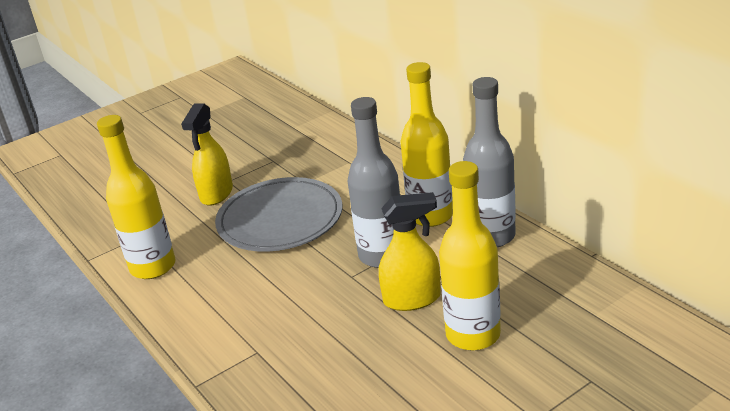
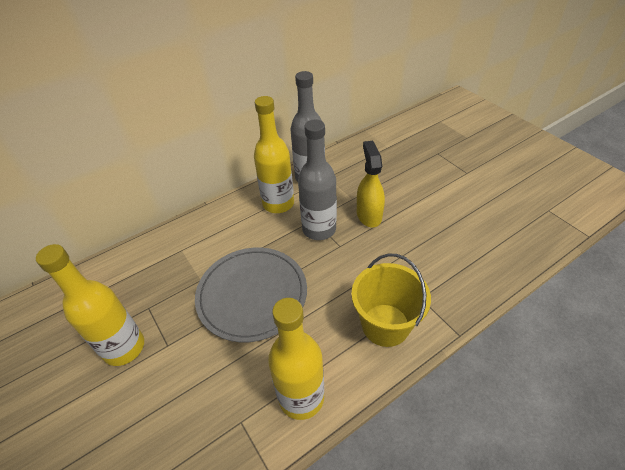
camera: 90 degrees left, 15 degrees up
yellow spray bottle [181,103,233,206] -> none
yellow bottle [439,161,501,350] -> yellow bottle moved to [36,244,144,366]
none -> yellow bucket [351,254,431,347]

